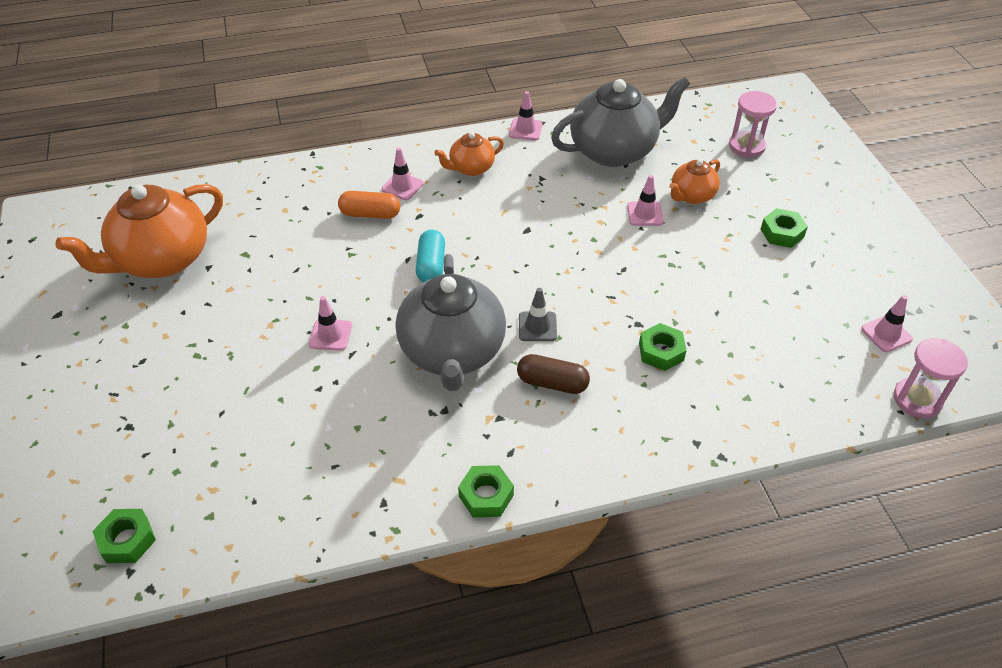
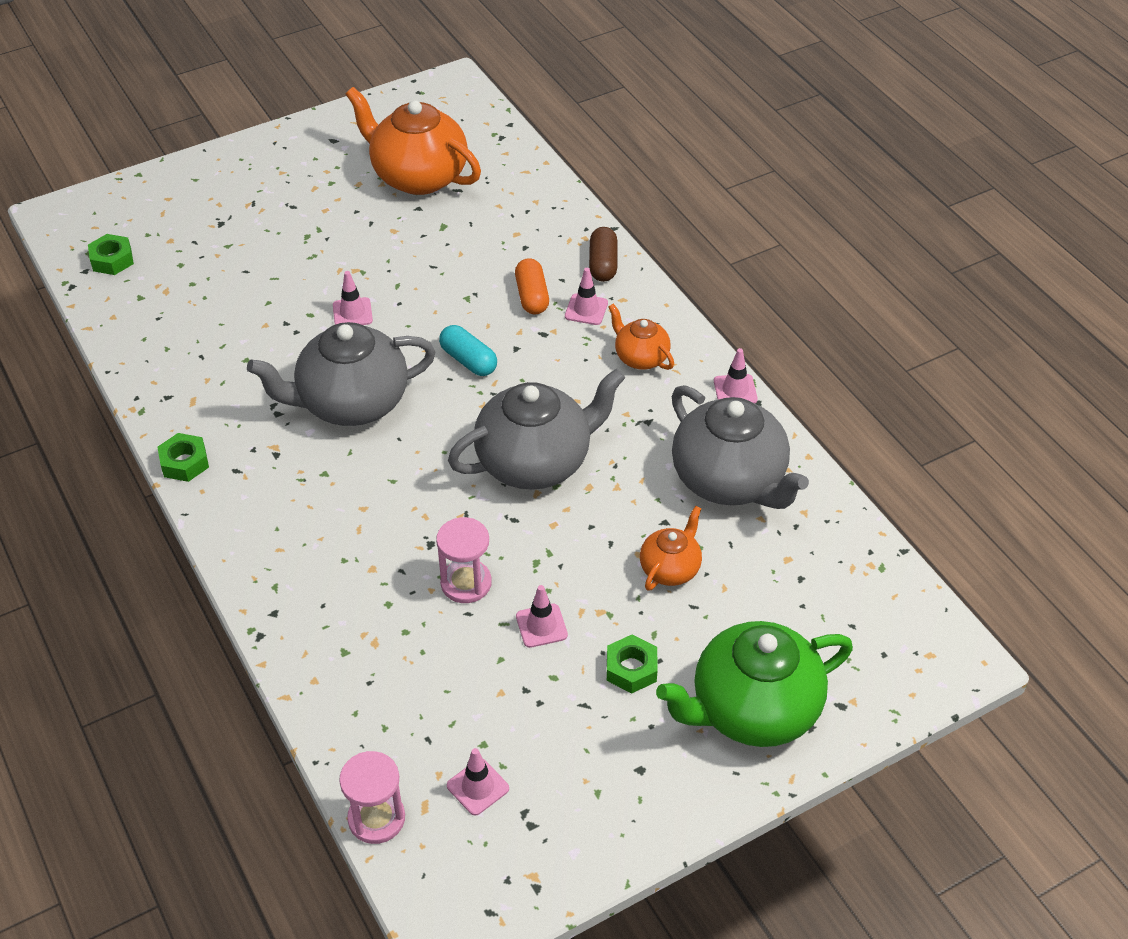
camera: 75 degrees right, 0 degrees up
turquoise capsule [416,230,445,282] -> turquoise capsule turned 60 degrees clockwise [439,325,497,376]
brown capsule [517,354,590,394] -> brown capsule moved to [589,227,618,282]
grey traffic cone [519,288,557,341] -> none
pink traffic cone [627,175,664,226] -> pink traffic cone moved to [516,585,568,648]
green nut [639,323,687,371] -> none
orange teapot [669,159,720,204] -> orange teapot turned 90 degrees clockwise [640,506,702,591]
pink hourglass [729,91,777,158] -> pink hourglass moved to [436,517,492,603]
none -> grey teapot [448,368,625,490]
none -> green teapot [656,621,853,747]

